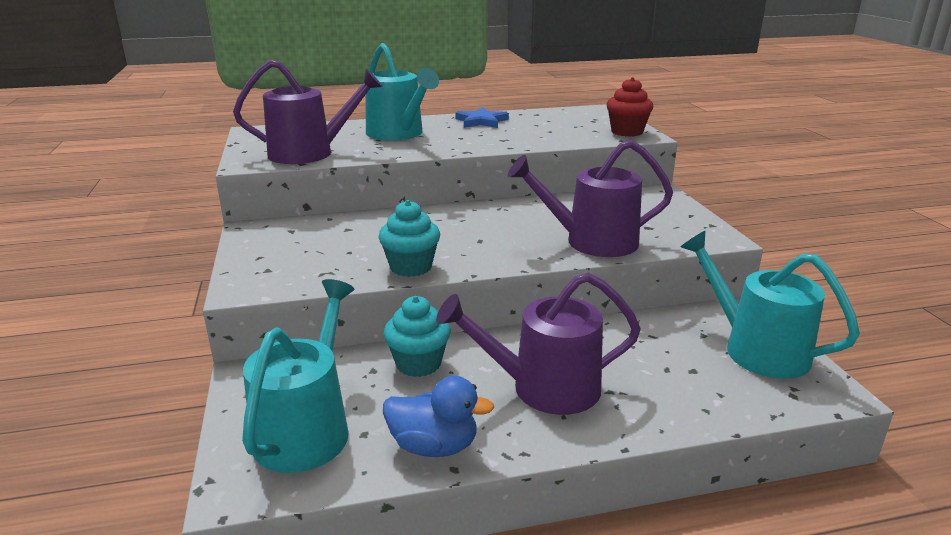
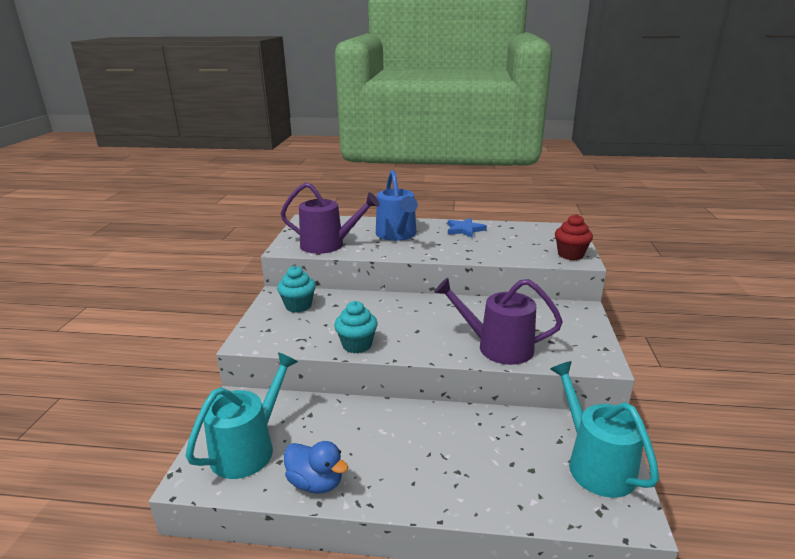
camera: 20 degrees right, 0 degrees up
turquoise watering can [365,43,439,140] -> blue watering can [376,170,418,241]
turquoise cupcake [384,296,450,377] -> turquoise cupcake moved to [277,266,316,313]
purple watering can [436,272,641,415] -> none

